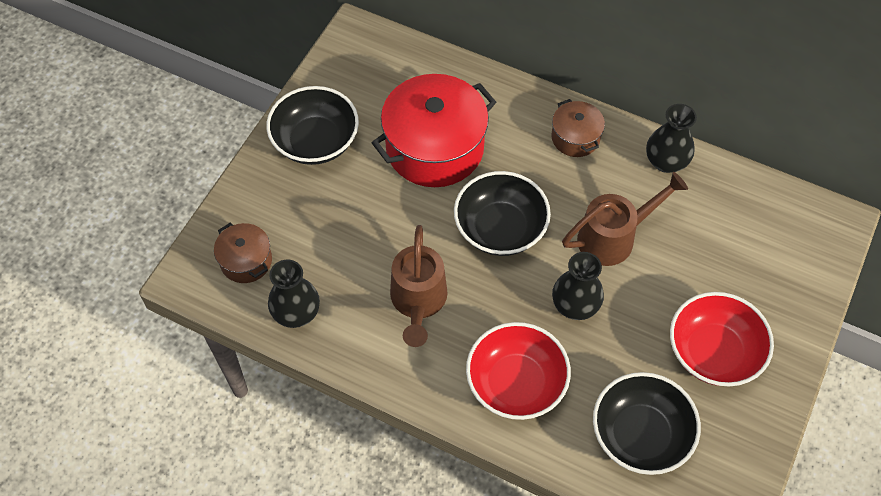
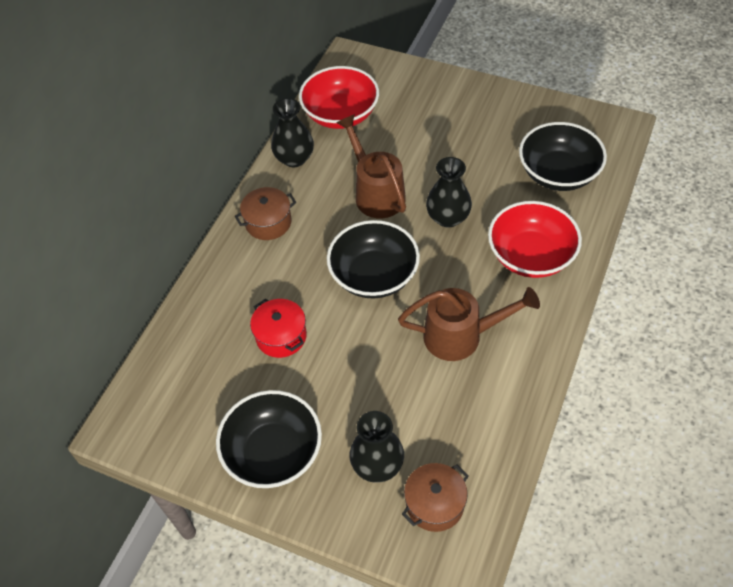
camera: 90 degrees left, 5 degrees down
black vase [268,259,320,328] -> black vase moved to [349,411,404,483]
red pot [372,74,496,187] -> red pot [250,299,307,358], size x0.50
red bowl [670,292,774,386] -> red bowl moved to [299,66,379,129]

